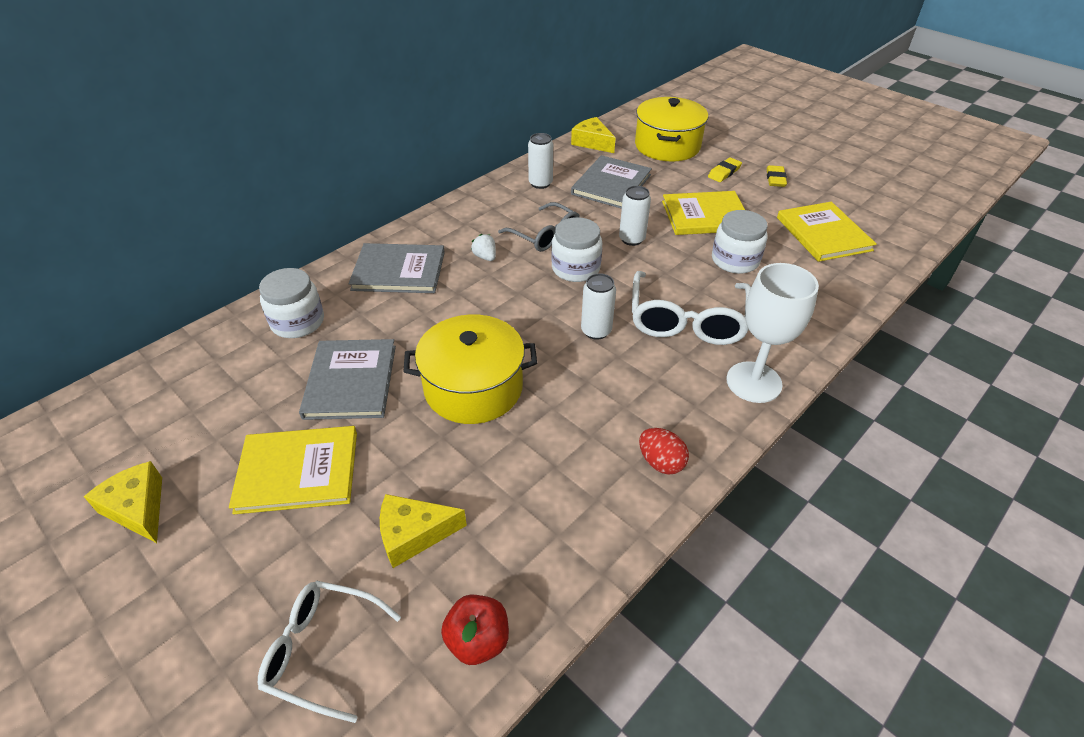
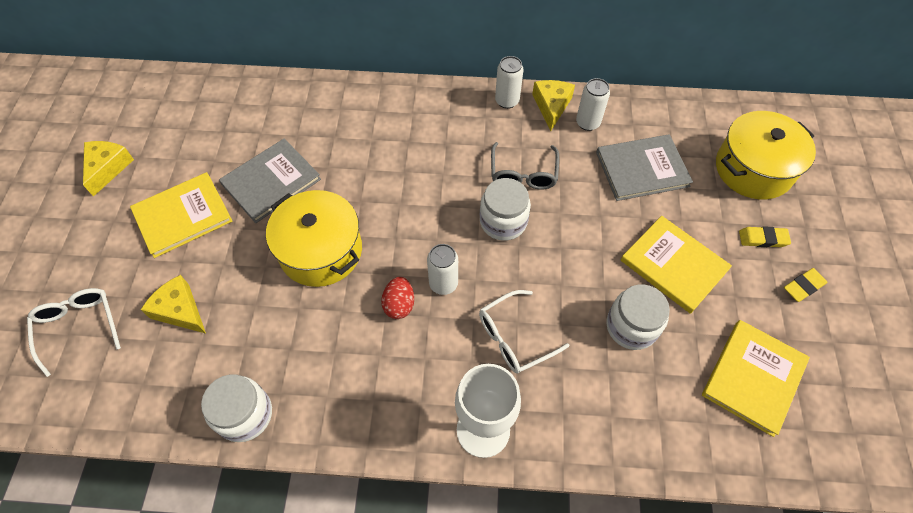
camera: 50 degrees right, 15 degrees up
yellow book [229,426,357,514] -> yellow book turned 75 degrees counterclockwise [130,172,233,258]
white jar [259,268,324,338] -> white jar moved to [201,374,272,442]
grey book [349,243,445,293] -> none
red apple [441,595,509,665] -> none
white strawberry [471,234,496,261] -> none
yellow cheese [571,117,616,153] -> yellow cheese moved to [532,80,575,131]
white can [619,186,651,246] -> white can moved to [495,56,524,109]
white glasses [632,271,751,345] -> white glasses [479,290,569,374], size x0.66
red egg [639,428,689,475] -> red egg moved to [381,277,414,319]

